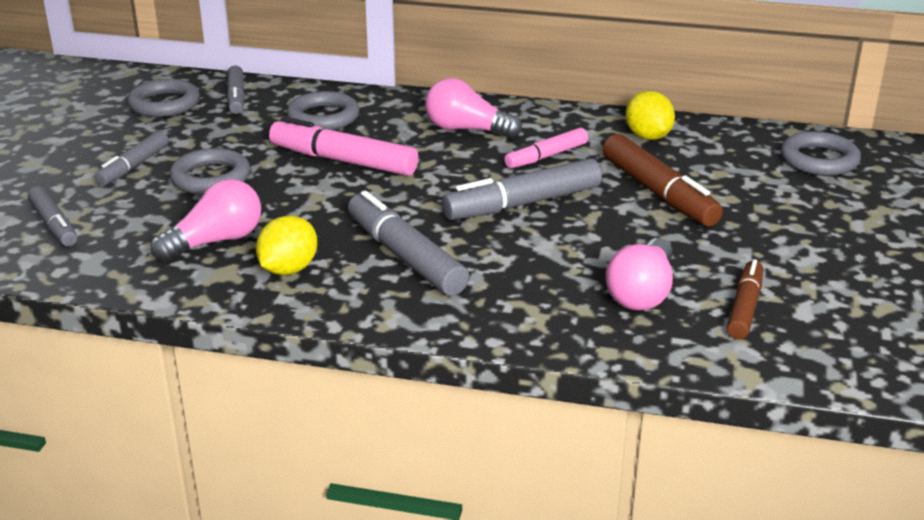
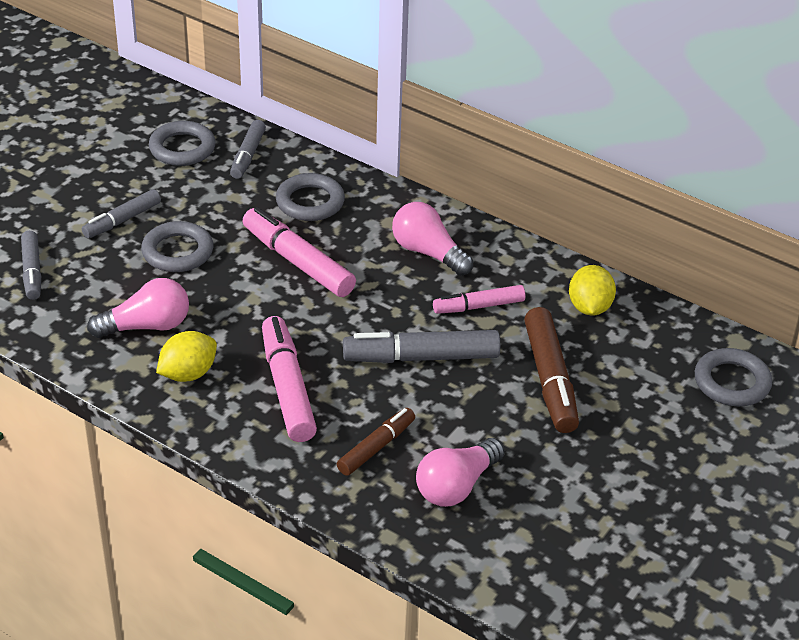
camera: 20 degrees right, 10 degrees up
grey marker [348,191,469,296] -> pink marker [262,316,317,442]
brown marker [727,259,763,339] -> brown marker moved to [337,408,415,476]

